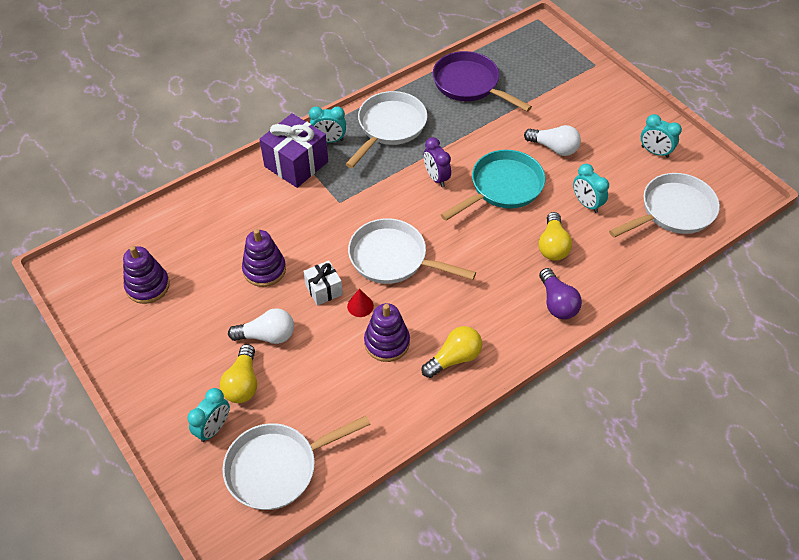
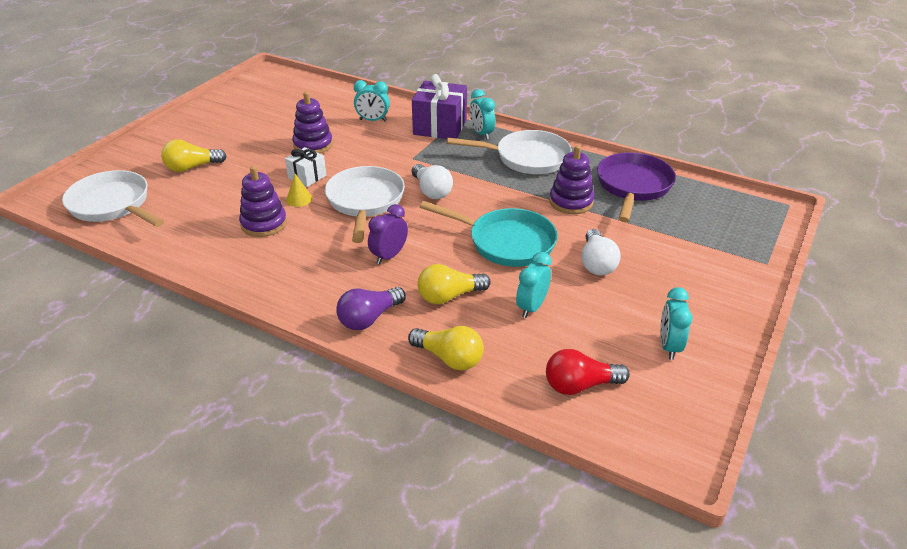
camera: 65 degrees right, 15 degrees down
purple stacking toy [123,246,170,304] -> purple stacking toy moved to [549,145,594,214]
turquoise clock [188,388,230,442] -> turquoise clock moved to [354,80,390,121]
white light bulb [228,308,294,344] -> white light bulb moved to [412,164,453,199]
red cone [347,289,374,317] -> yellow cone [286,174,312,207]
yellow light bulb [422,326,482,378] -> yellow light bulb moved to [408,326,484,370]
purple clock [423,137,451,187] -> purple clock moved to [368,204,408,264]
white pan [609,173,720,238] -> red light bulb [546,349,630,395]

